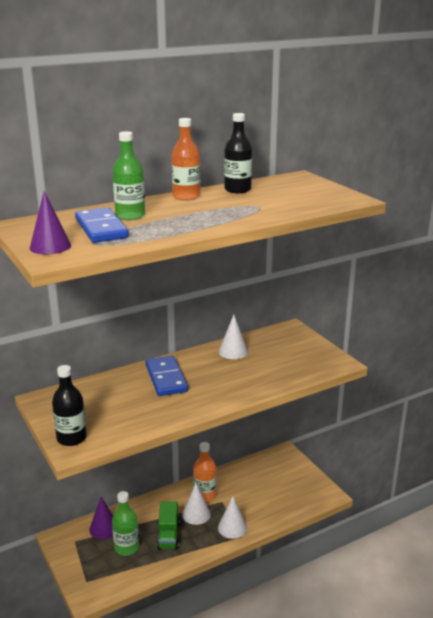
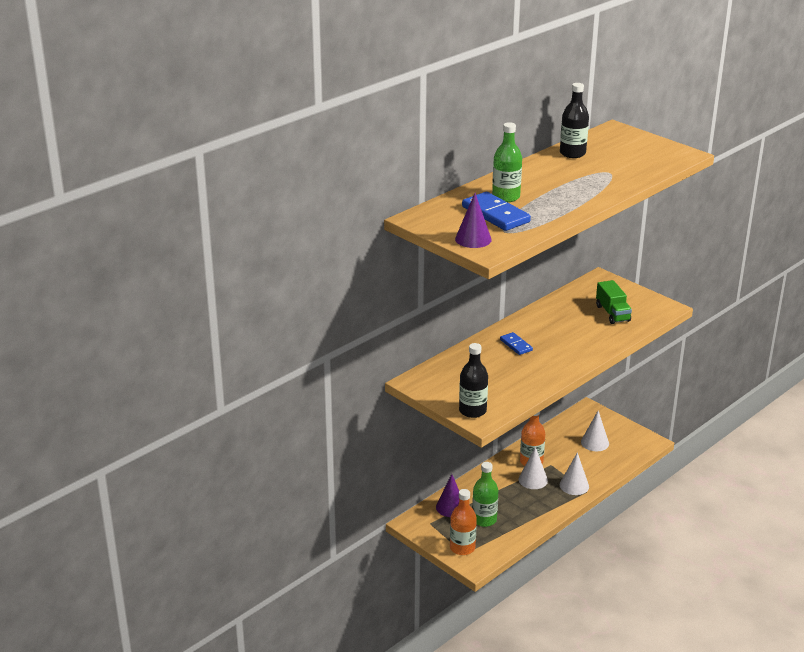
camera: 15 degrees left, 5 degrees up
blue domino [146,356,188,396] -> blue domino [500,332,533,355], size x0.56
green truck [157,501,180,550] -> green truck moved to [596,280,632,324]
orange bottle [171,118,200,201] -> orange bottle moved to [450,489,477,555]
white cone [219,315,248,359] -> white cone moved to [581,410,609,451]

